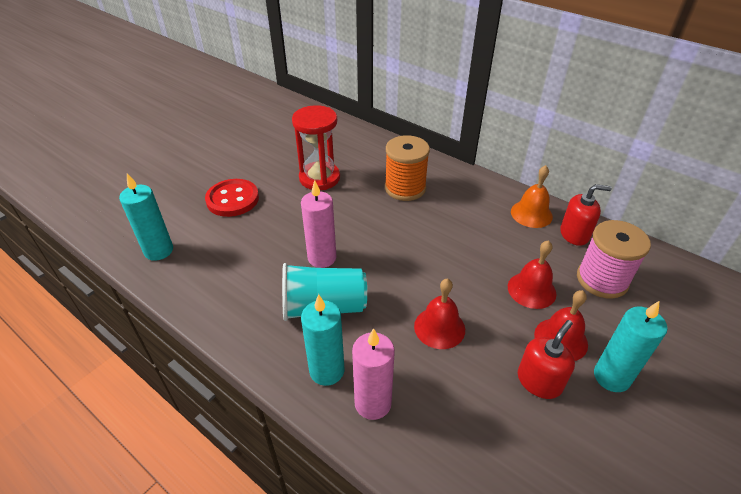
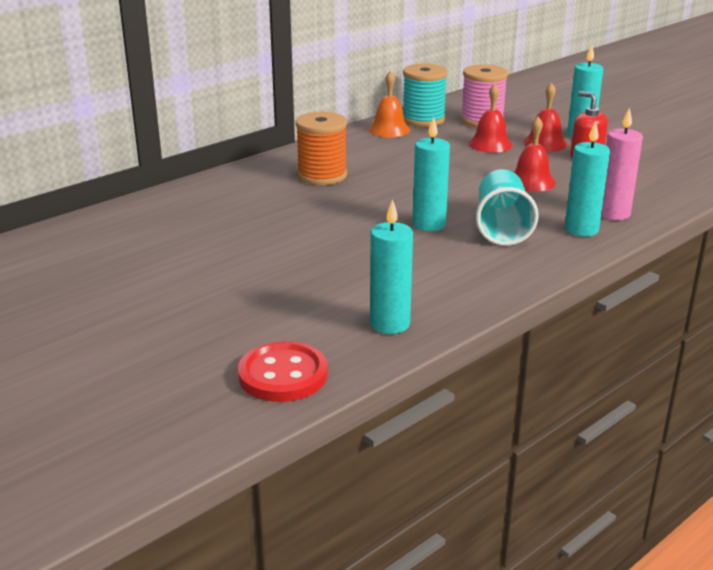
camera: 80 degrees left, 15 degrees down
red button [205,179,259,217] -> red button moved to [238,341,328,402]
red hourglass [292,105,340,190] -> none
pink candle [301,180,337,268] -> turquoise candle [412,117,450,231]
red soap dispenser [560,184,612,246] -> turquoise spool [403,63,447,127]

